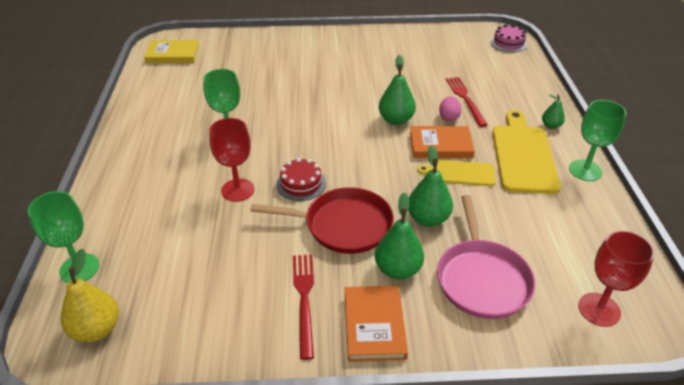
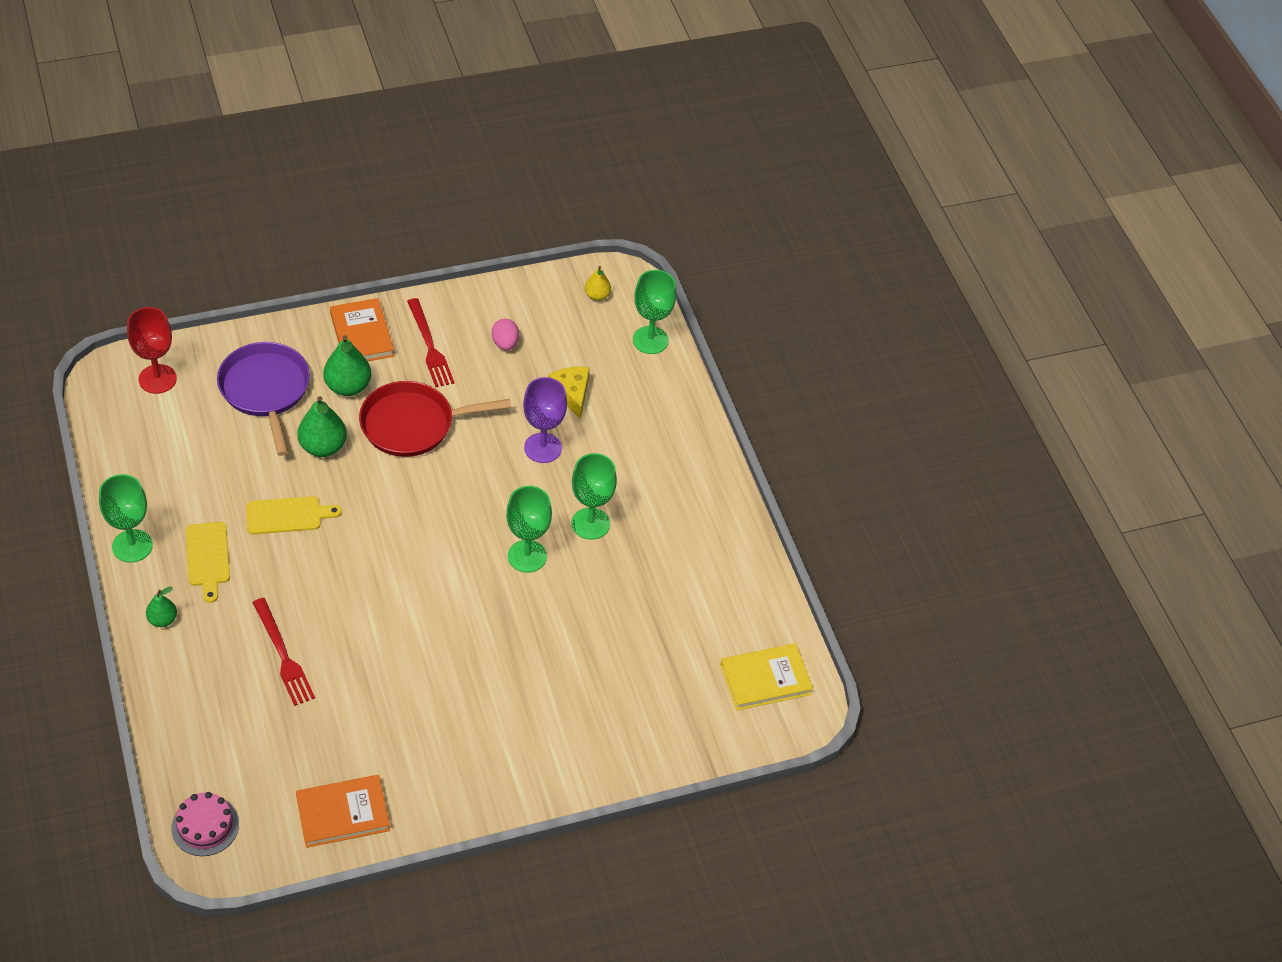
camera: 160 degrees right, 10 degrees up
yellow pear [61,249,119,342] -> yellow pear [585,266,611,301], size x0.58
red goblet [209,118,254,202] -> purple goblet [523,377,567,463]
red cake [276,158,326,201] -> none
green pear [379,55,416,125] -> none
orange book [410,126,475,158] -> orange book moved to [296,775,390,848]
pink pan [437,195,535,319] -> purple pan [217,342,310,456]
pink egg [439,96,461,122] -> pink egg moved to [492,319,519,350]
yellow cutting board [492,110,561,194] -> yellow cutting board [186,522,230,603], size x0.57
none -> green goblet [506,486,552,573]
none -> yellow cheese [548,367,590,420]

